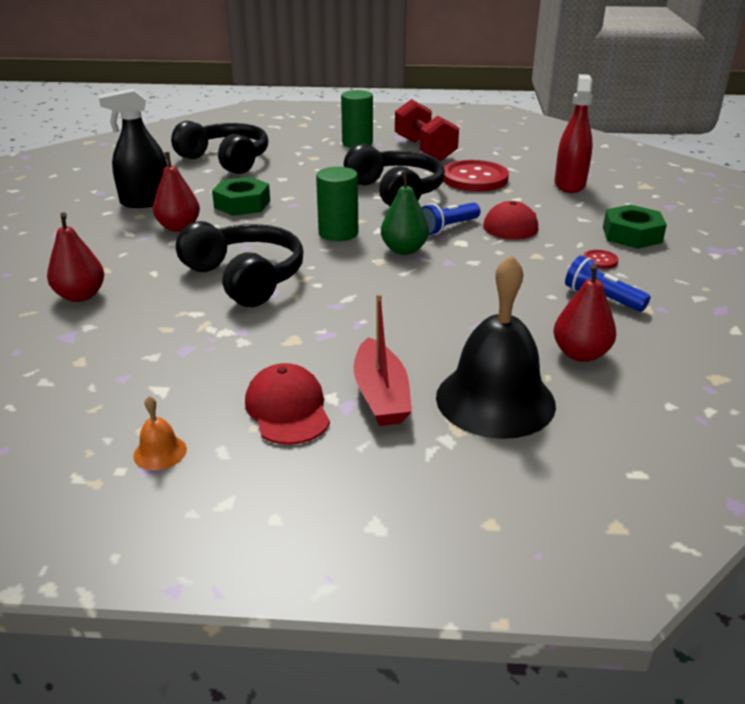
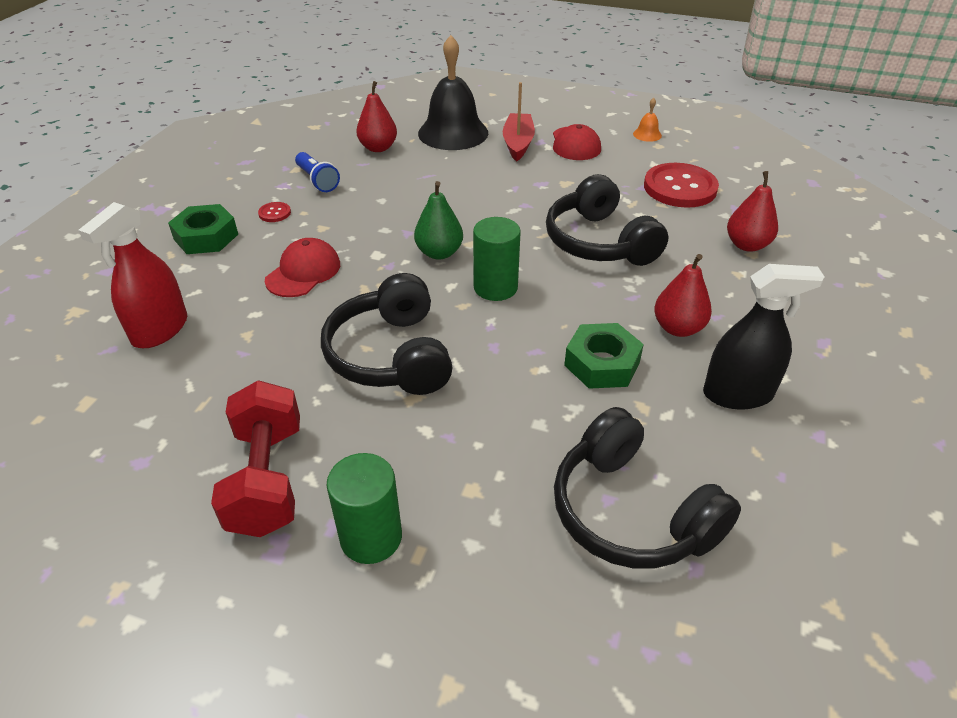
camera: 165 degrees left, 10 degrees up
blue flashlight [421,203,481,235] -> none
red button [443,160,509,192] -> red button moved to [644,163,719,208]

